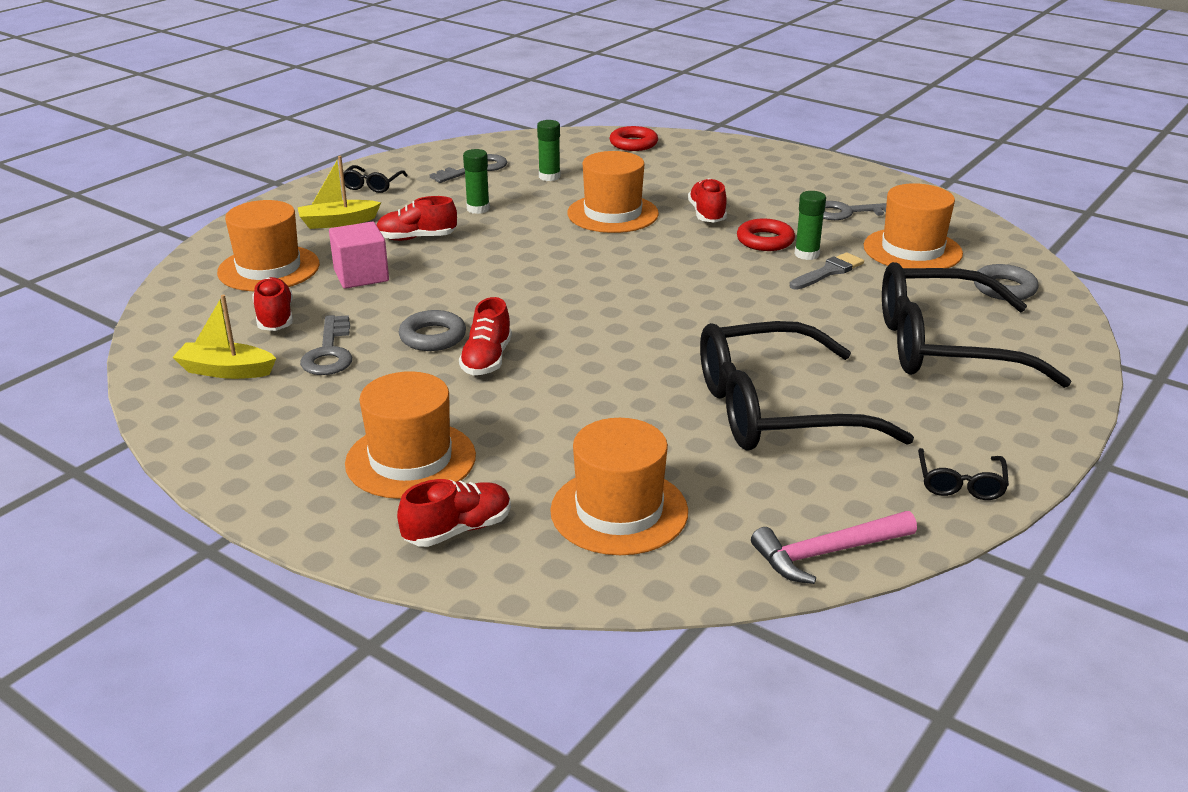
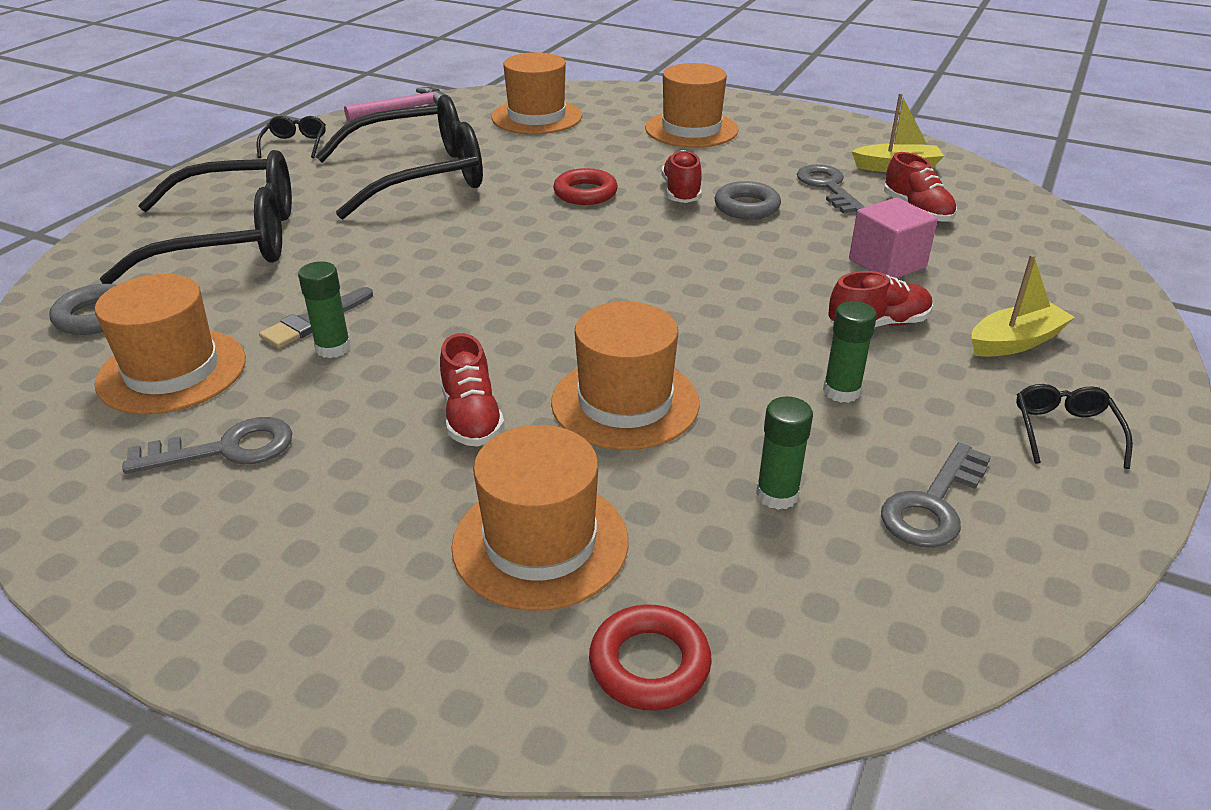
camera: 170 degrees right, 5 degrees up
orange hat [217,200,320,292] -> orange hat moved to [451,425,629,611]
red shoe [397,479,511,547] -> none
red ring [737,219,795,251] -> red ring moved to [553,168,618,205]

